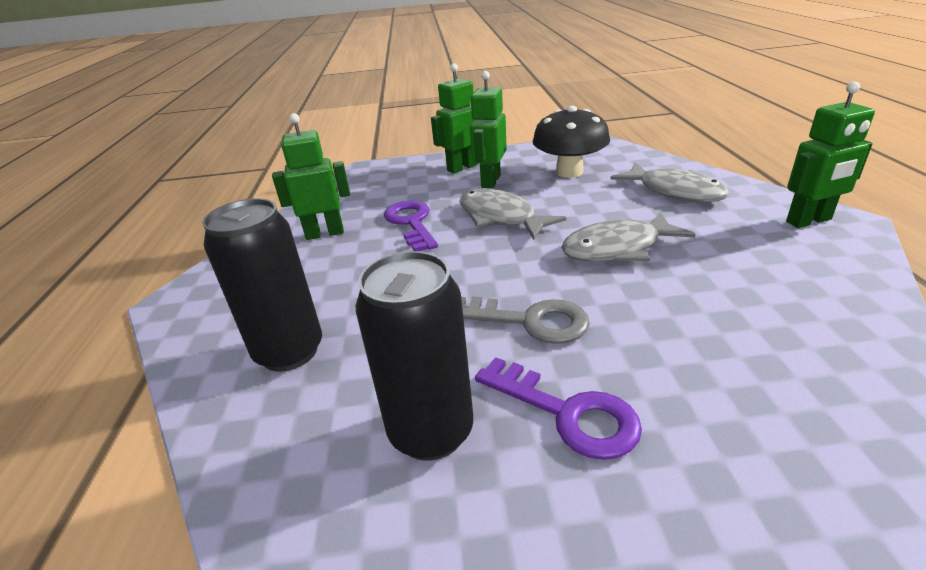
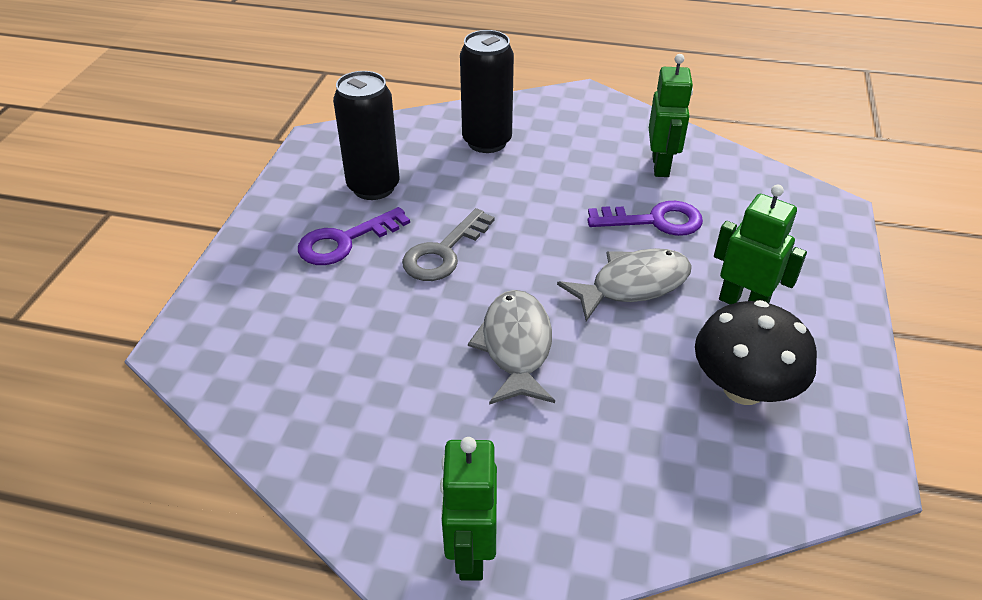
camera: 105 degrees right, 10 degrees up
green robot [431,63,478,174] -> none
grey fish [610,162,729,202] -> none

